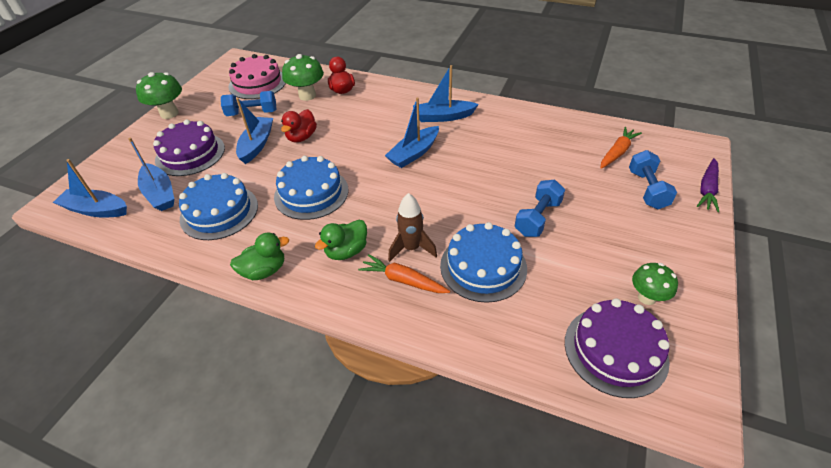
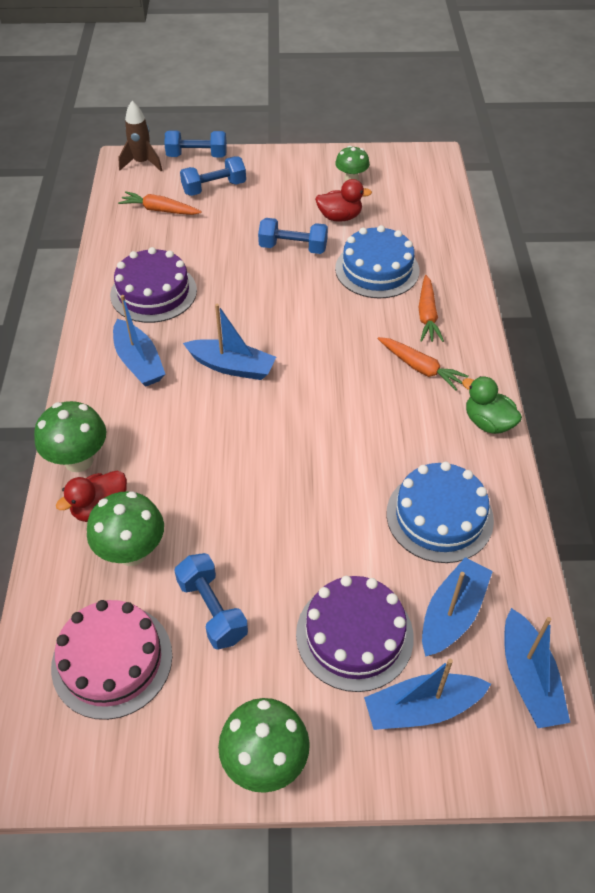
camera: 115 degrees left, 5 degrees up
blue boat [236,98,273,164] -> blue boat moved to [364,658,491,730]
blue cake [274,156,349,220] -> none
red duck [281,109,317,143] -> red duck moved to [315,179,372,222]
green duck [315,220,367,260] -> orange carrot [378,337,469,391]
brown rocket [388,193,437,262] -> brown rocket moved to [118,101,163,171]
purple cake [565,298,670,398] -> purple cake moved to [110,247,197,323]
purple carrot [697,158,719,212] -> blue dumbbell [164,131,227,157]
none -> green mushroom [34,401,107,472]

